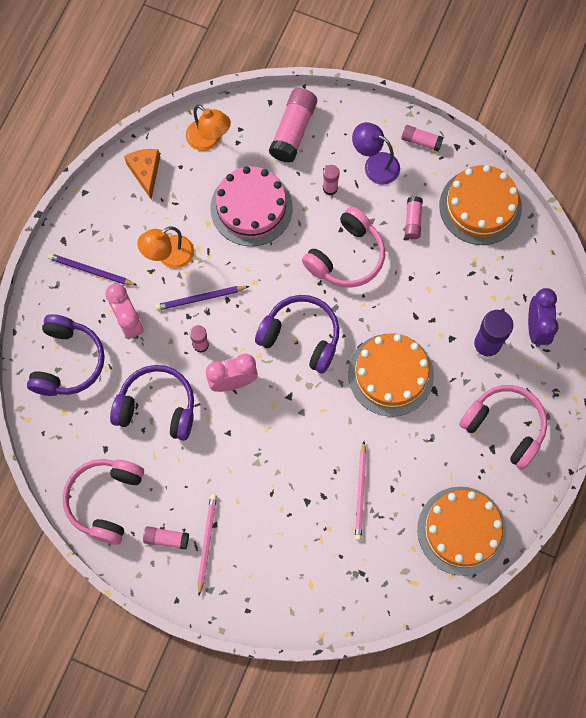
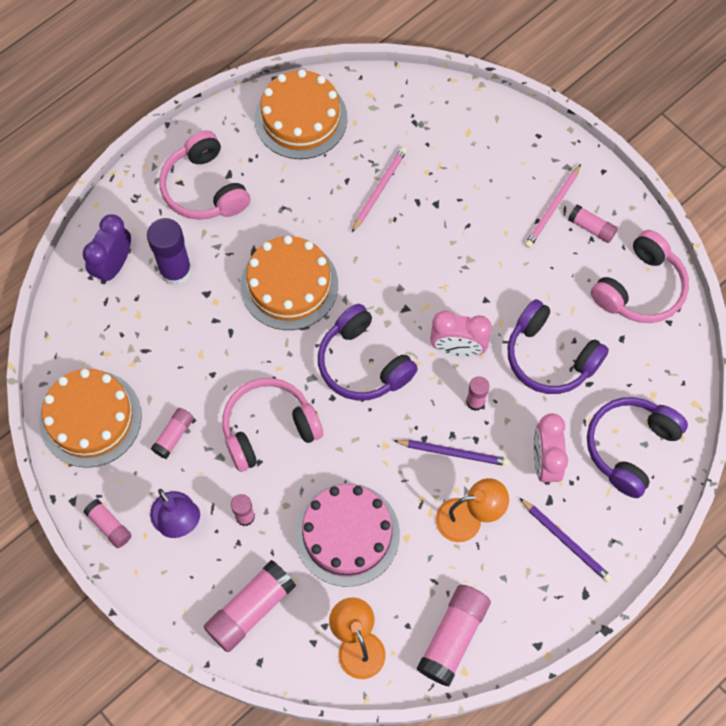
camera: 155 degrees left, 5 degrees down
orange cheese [124,149,160,200] -> pink glue stick [417,585,491,686]

